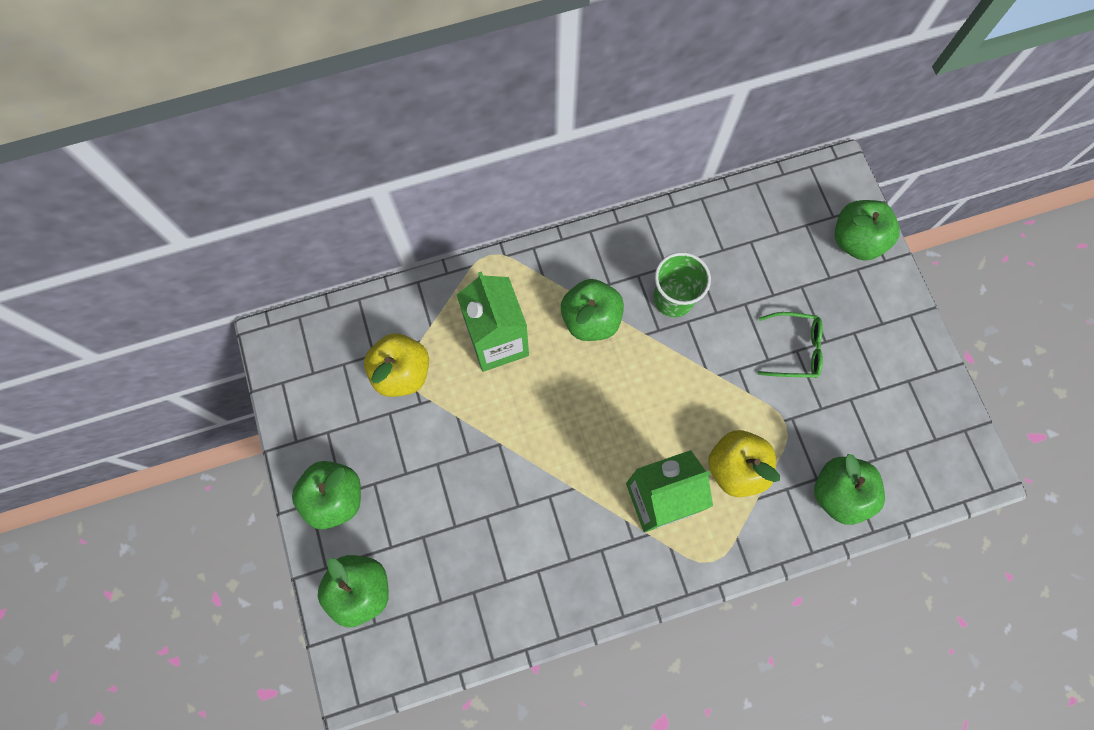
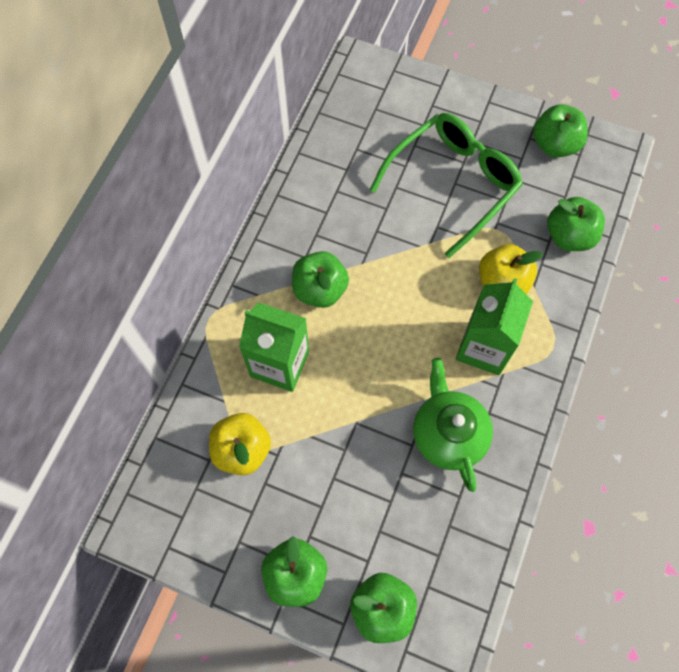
camera: 50 degrees left, 5 degrees down
green cup [653,252,711,317] -> none
green glasses [758,312,823,378] -> green glasses [370,113,523,258], size x2.08
green apple [835,200,900,261] -> green apple moved to [533,104,588,158]
none -> green teapot [413,358,493,492]

